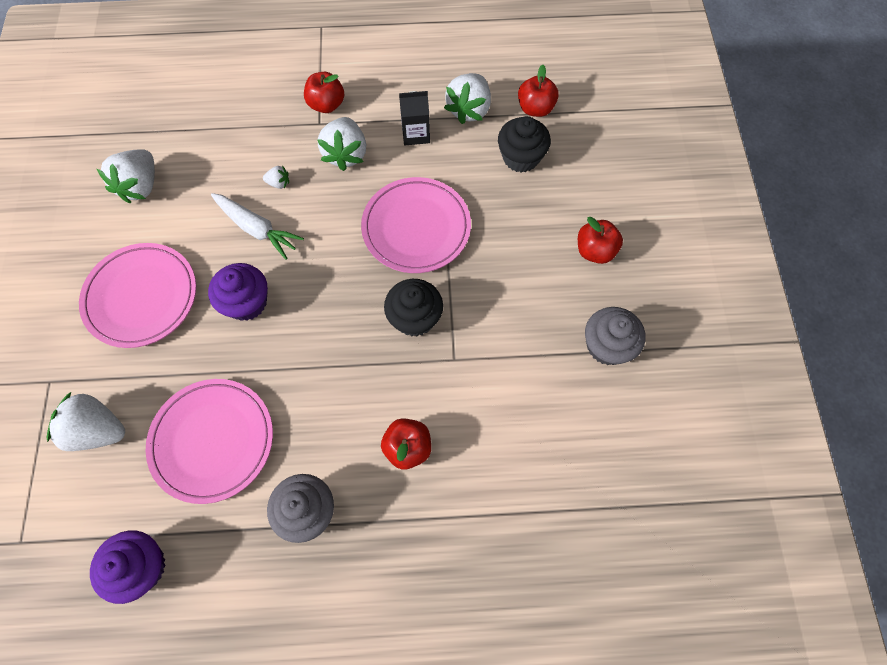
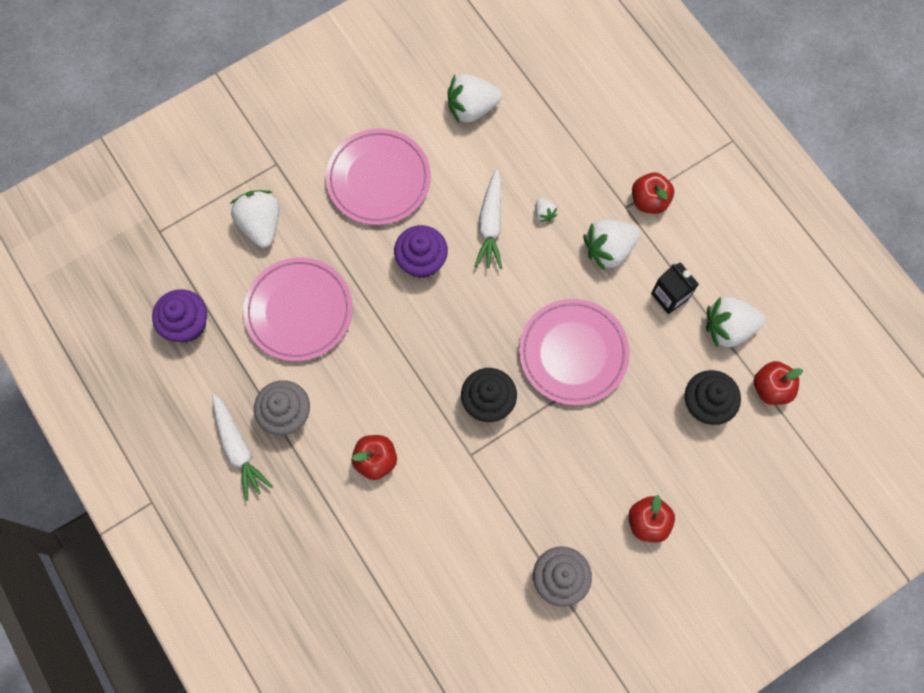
camera: 60 degrees right, 5 degrees up
none -> white carrot [212,394,273,501]

